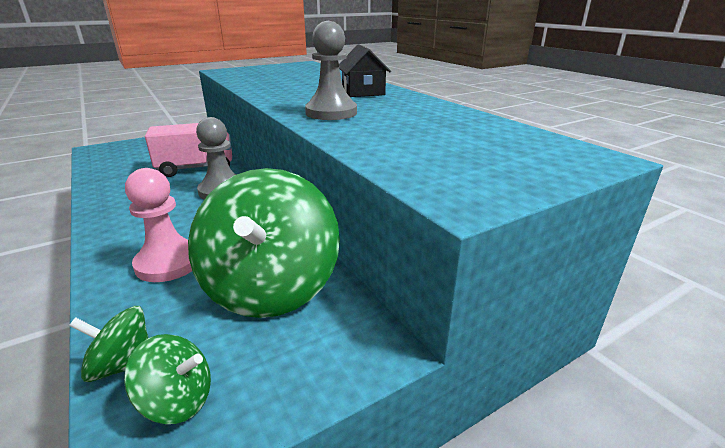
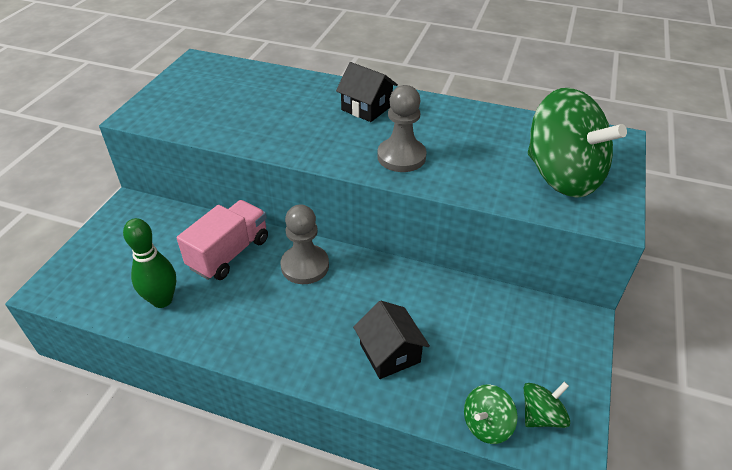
camera: 40 degrees left, 15 degrees up
pink pawn [125,168,192,282] -> black house [353,300,430,379]
green spinning top [188,168,340,318] -> green spinning top moved to [528,88,627,198]
none -> green bowling pin [123,218,176,308]

